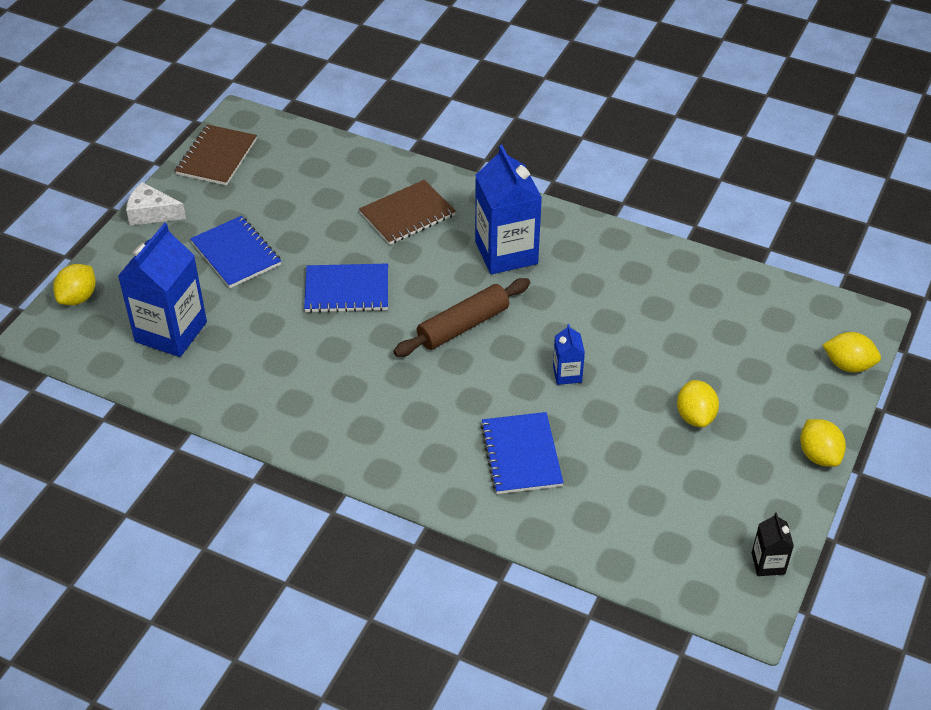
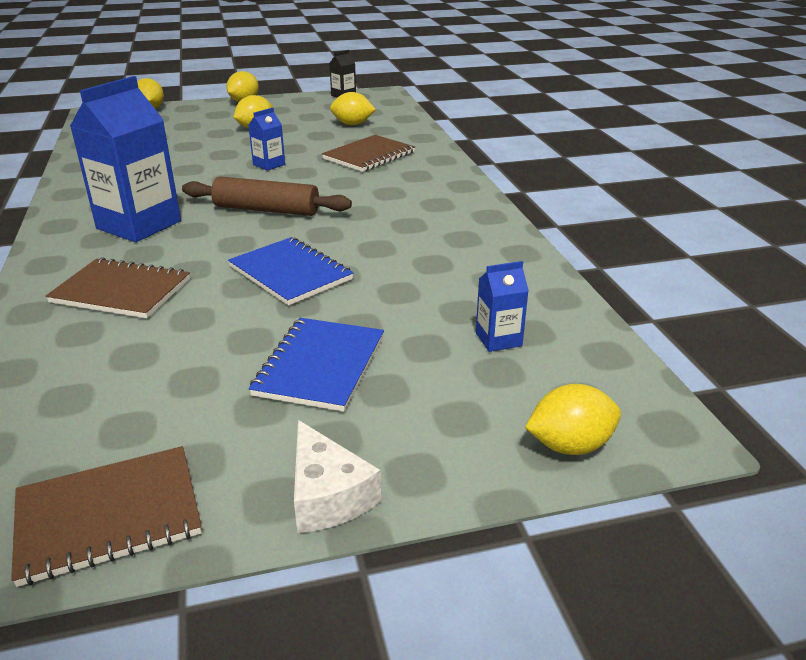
camera: 130 degrees left, 15 degrees down
blue carton [118,223,207,357] -> blue carton [476,261,529,352], size x0.47
blue notebook [480,412,564,494] -> brown notebook [322,135,415,172]
none -> yellow lemon [330,92,376,125]

